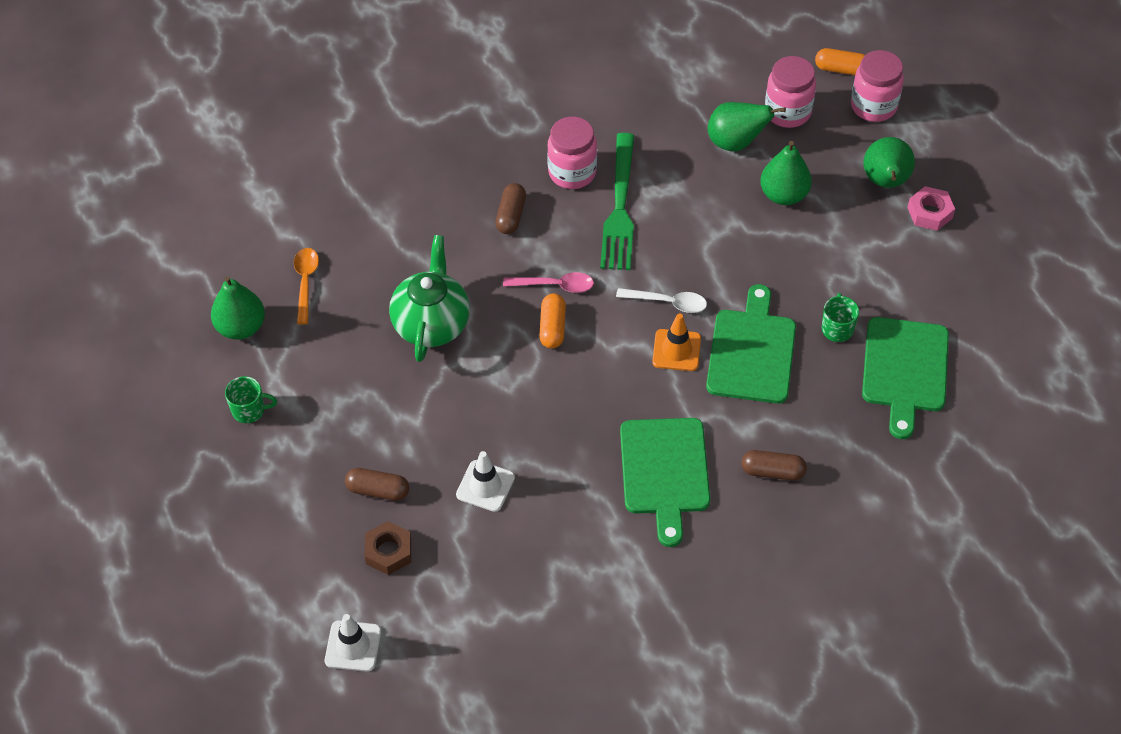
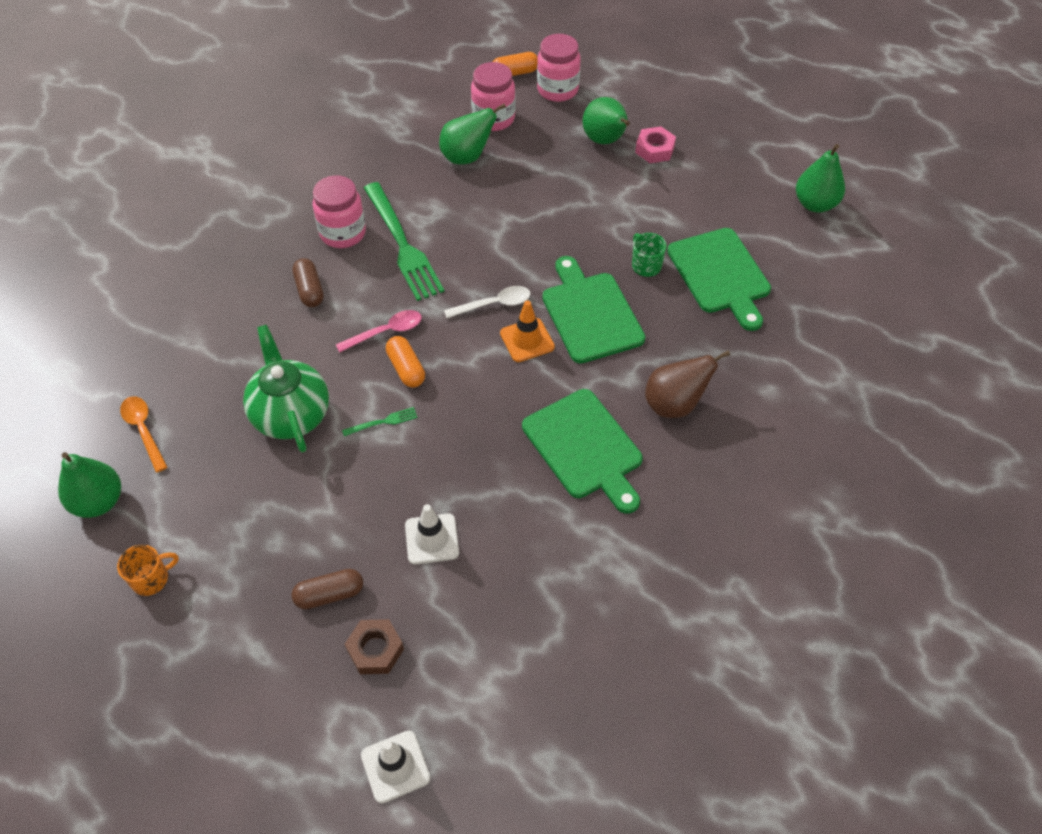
camera: 30 degrees left, 0 degrees up
green mug [225,376,277,423] -> orange mug [117,544,179,596]
brown capsule [741,450,807,481] -> brown pear [645,351,730,418]
green pear [760,141,812,205] -> green pear moved to [796,144,845,213]
none -> green fork [342,407,418,436]

